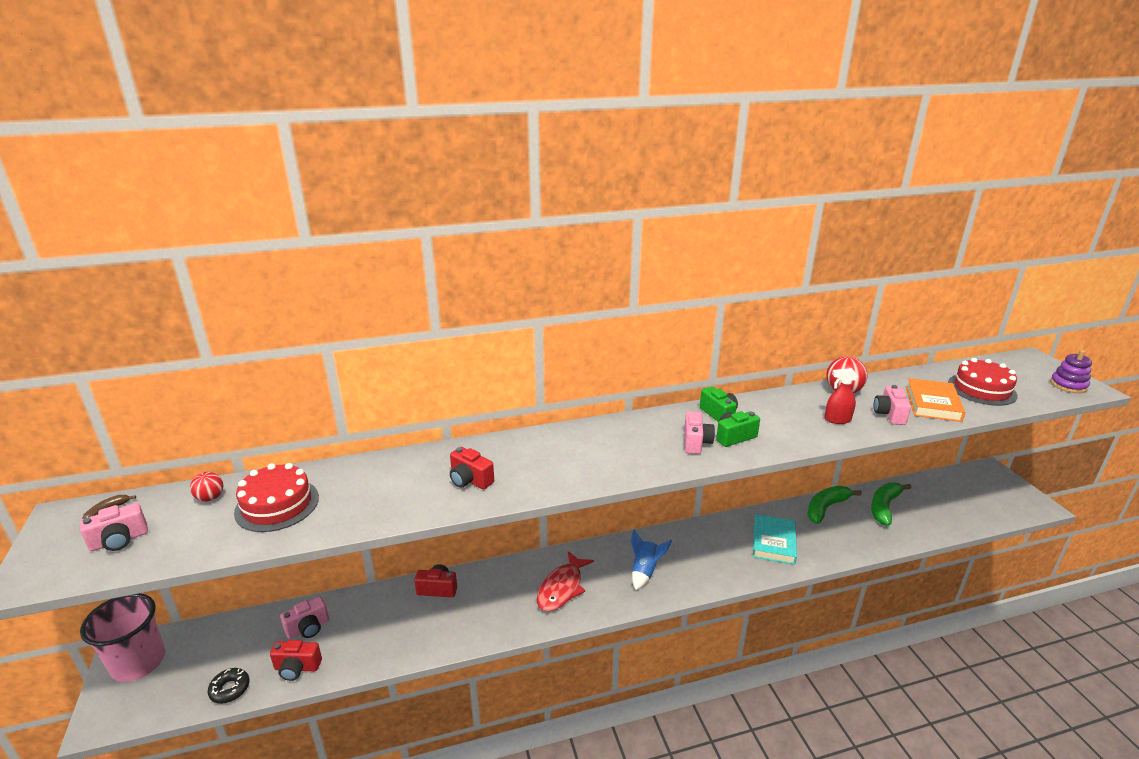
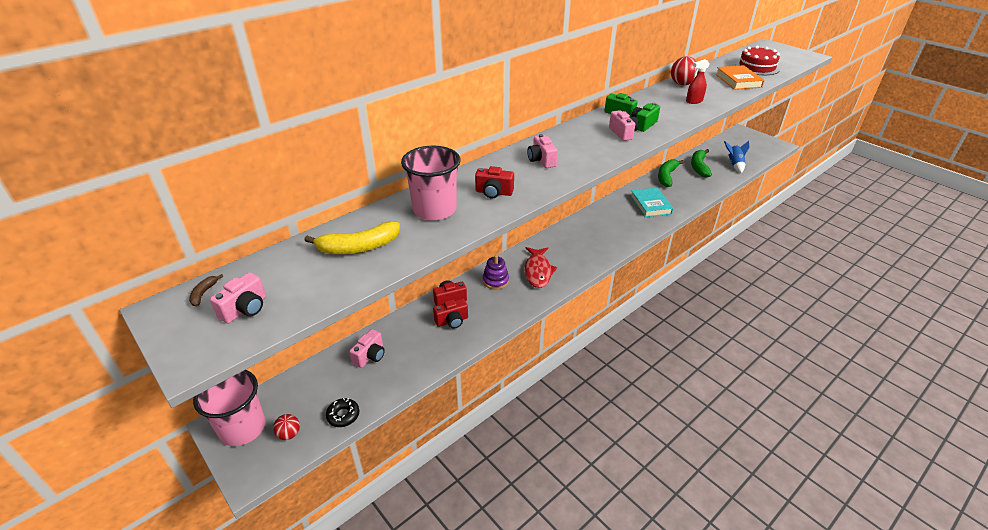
camera: 25 degrees left, 10 degrees up
red ball [190,472,224,502] -> red ball moved to [273,414,300,440]
red cake [234,463,319,532] -> yellow banana [304,222,400,254]
red camera [270,640,322,681] -> red camera moved to [433,299,468,328]
blue rocket [631,529,672,590] -> blue rocket moved to [724,141,750,173]
pink camera [874,385,911,425] -> pink camera moved to [527,134,558,168]
purple stacking toy [1050,350,1092,393] -> purple stacking toy moved to [483,255,509,290]
none -> pink cup [401,146,460,221]

